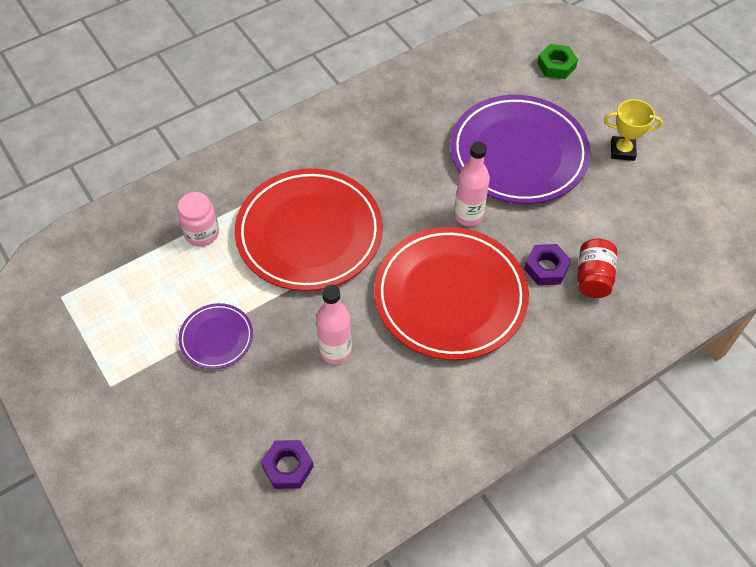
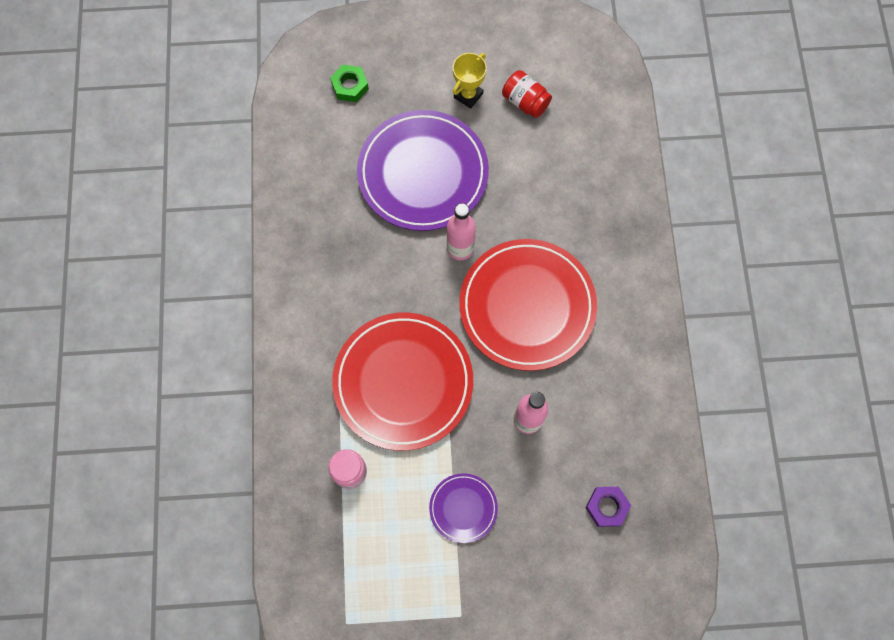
camera: 60 degrees left, 15 degrees up
purple nut [524,244,571,285] -> none
red jar [577,239,617,298] -> red jar moved to [502,70,552,118]

